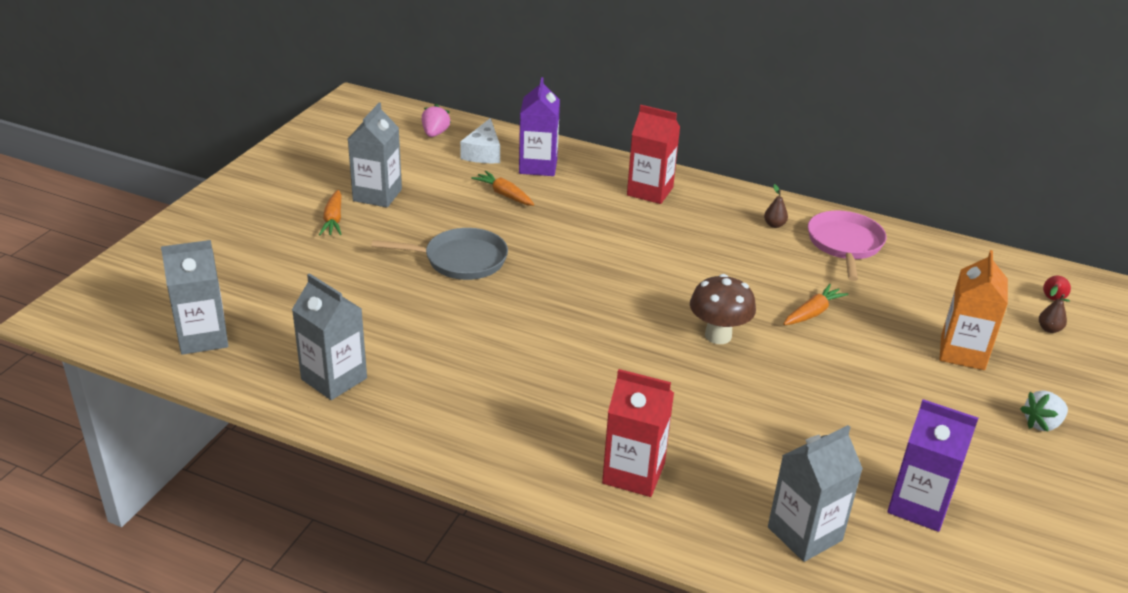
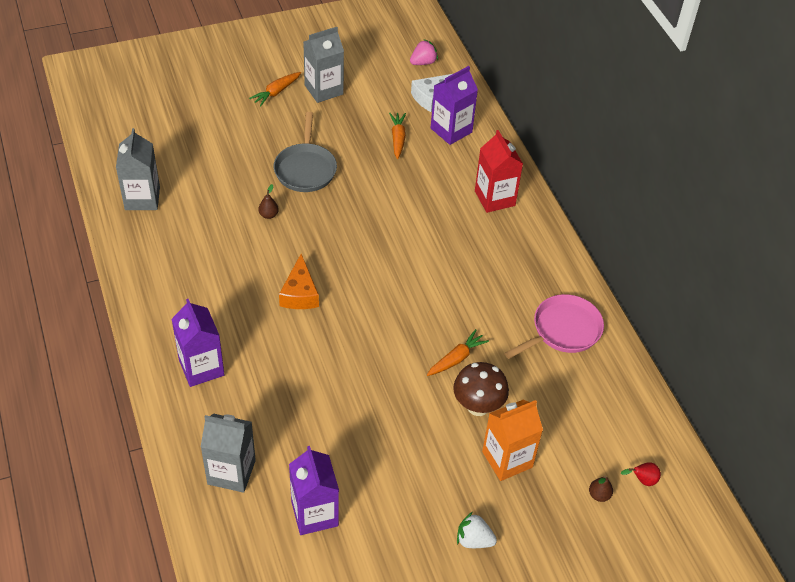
camera: 45 degrees right, 15 degrees up
grey carton [161,240,228,355] -> none
grey pan [372,228,508,280] -> grey pan turned 45 degrees clockwise [274,112,337,192]
red carton [602,369,674,497] -> purple carton [171,299,225,387]
brown mushroom [690,274,756,344] -> brown mushroom moved to [453,362,509,416]
brown pear [764,184,788,228] -> brown pear moved to [258,184,279,219]
orange carrot [783,284,849,325] -> orange carrot turned 45 degrees counterclockwise [427,329,489,376]
none -> orange cheese [279,254,319,309]

